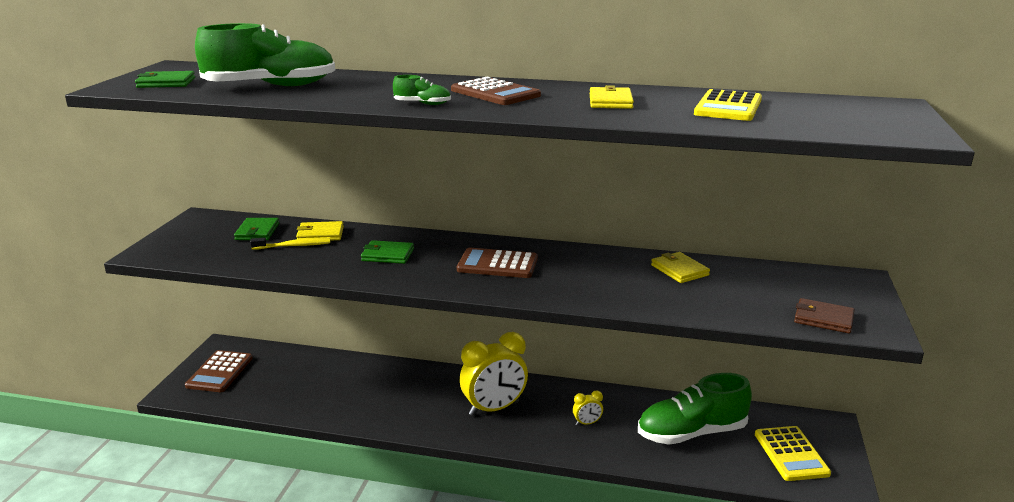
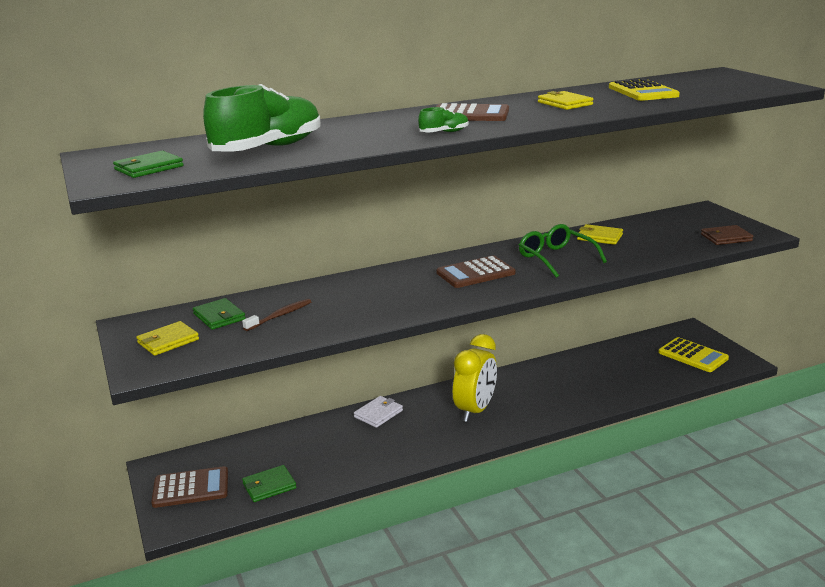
camera: 35 degrees left, 0 degrees up
brown calculator [185,350,253,392] -> brown calculator turned 75 degrees counterclockwise [151,466,228,508]
yellow toothbrush [250,238,330,250] -> brown toothbrush [242,299,311,331]
yellow wallet [296,221,344,241] -> yellow wallet moved to [136,321,199,356]
green wallet [361,240,414,264] -> green wallet moved to [242,465,296,502]
yellow clock [573,391,603,426] -> none
green shoe [638,373,752,445] -> none
none -> white wallet [354,396,403,428]
none -> green glasses [519,224,607,278]

